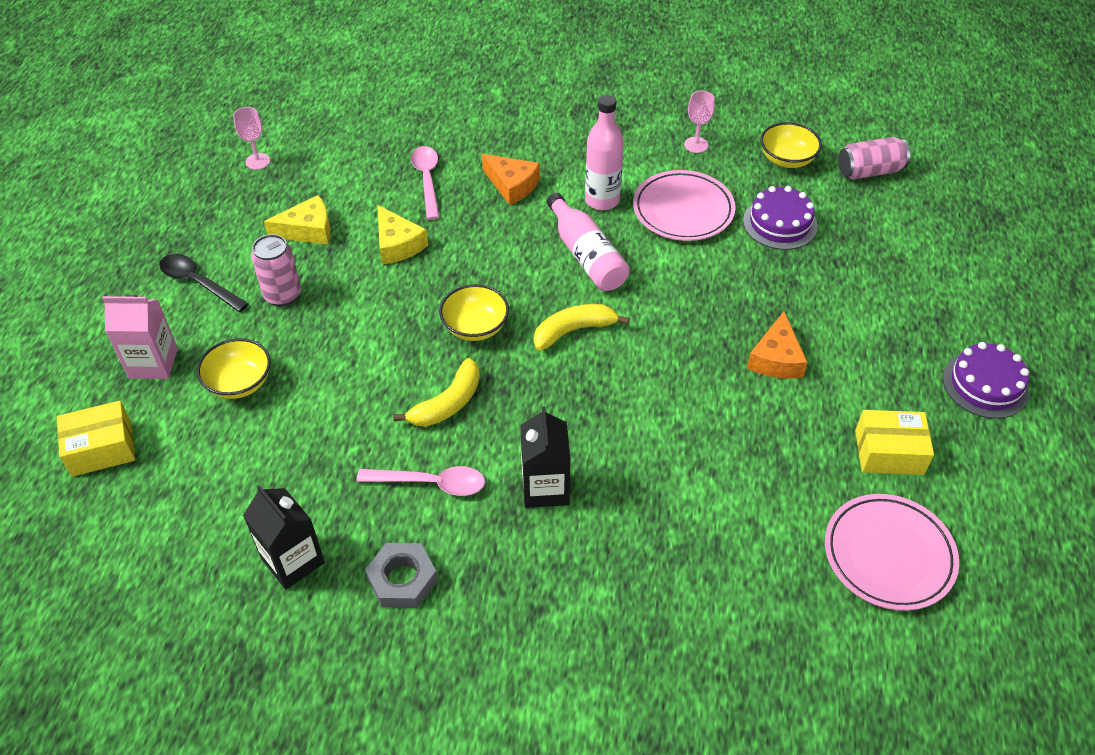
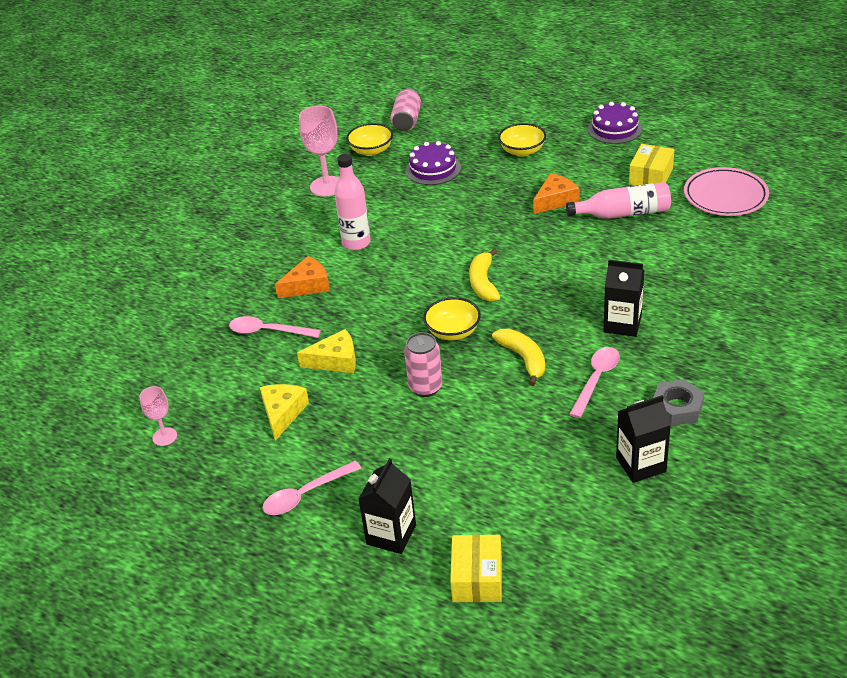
camera: 65 degrees left, 10 degrees down
pink carton [102,295,178,379] -> black carton [358,458,416,554]
black spoon [159,254,248,312] -> pink spoon [263,461,361,515]
yellow bowl [197,338,271,399] -> yellow bowl moved to [498,123,546,157]
pink can [251,234,301,306] -> pink can moved to [404,332,442,397]
pink bottle [547,193,630,291] -> pink bottle moved to [566,182,671,219]
pink plate [633,170,736,241] -> none
pink goblet [684,91,715,153] -> pink goblet [299,106,339,197], size x1.76
orange cheese [747,312,808,379] -> orange cheese turned 75 degrees counterclockwise [533,173,580,214]

